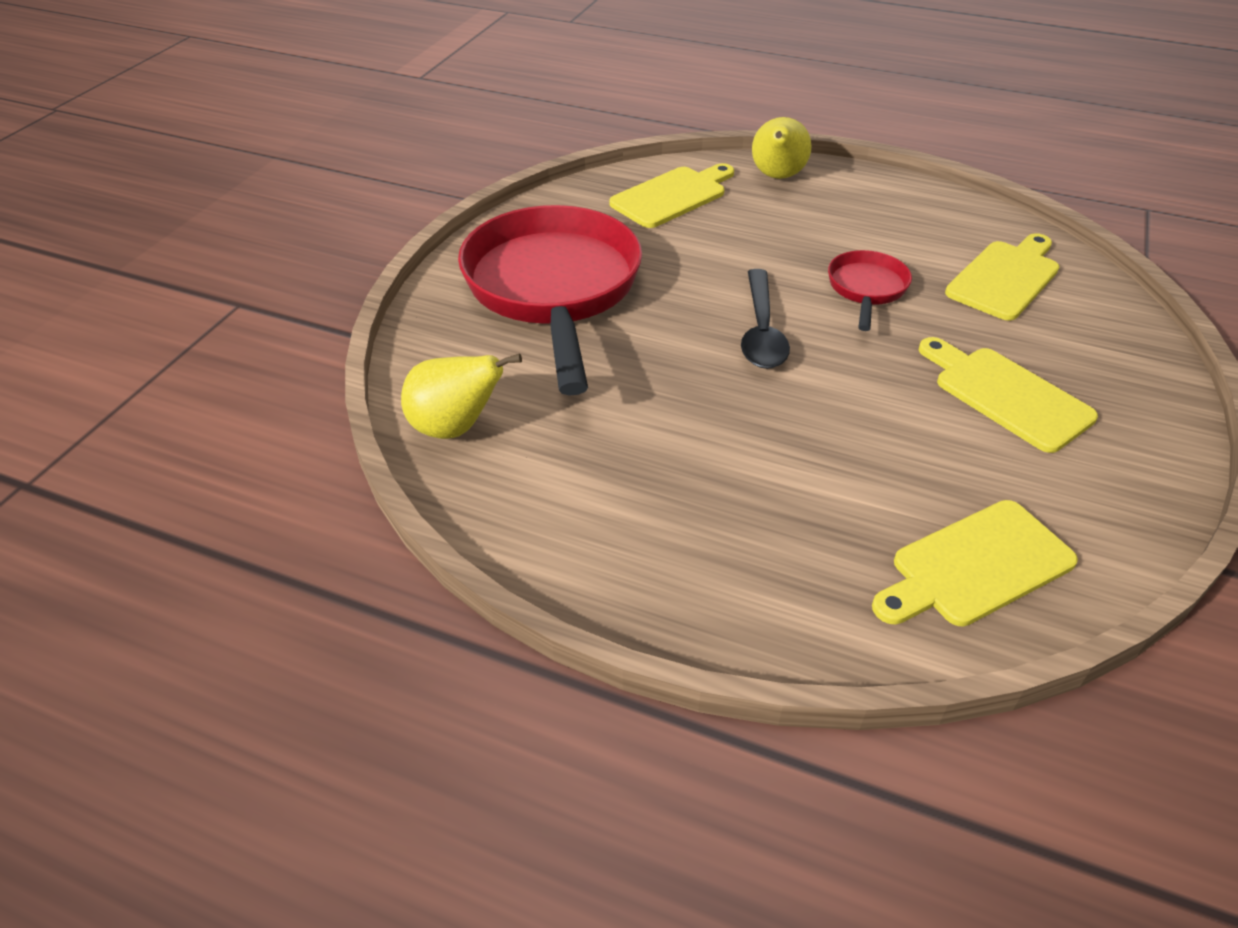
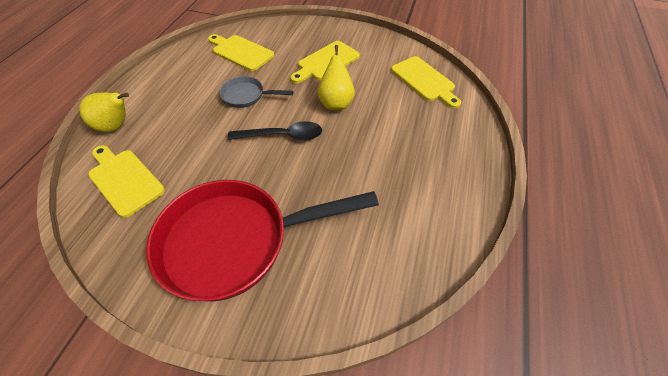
camera: 95 degrees left, 10 degrees up
yellow pear [401,353,522,439] -> yellow pear moved to [317,45,355,110]
red pan [828,250,912,331] -> grey pan [219,76,293,108]

